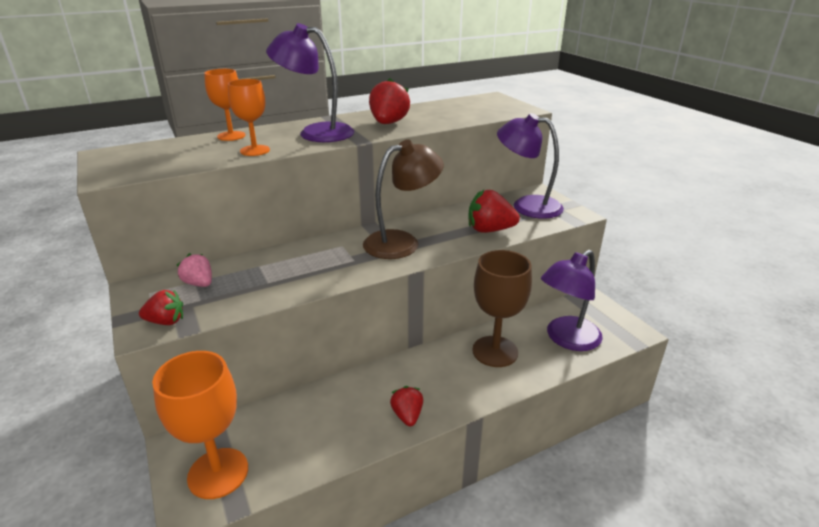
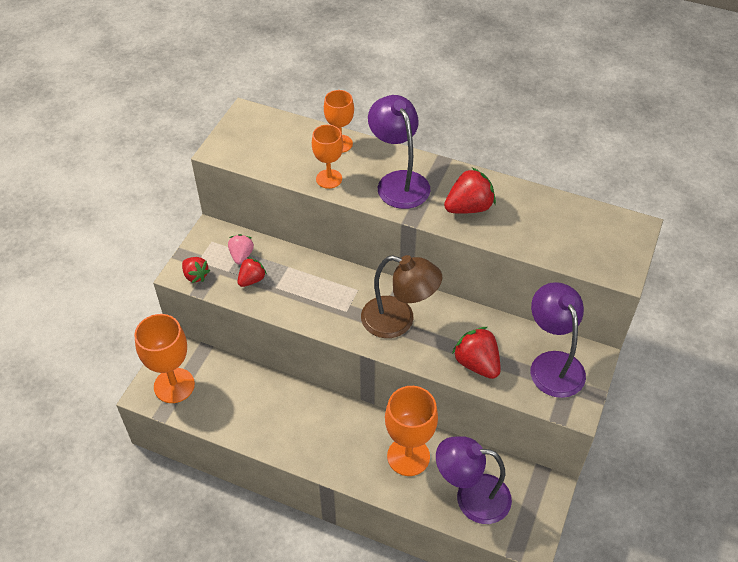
camera: 50 degrees right, 20 degrees up
red strawberry [390,386,423,426] -> red strawberry moved to [237,257,267,287]
brown goblet [472,250,532,367] -> orange goblet [385,386,438,476]

